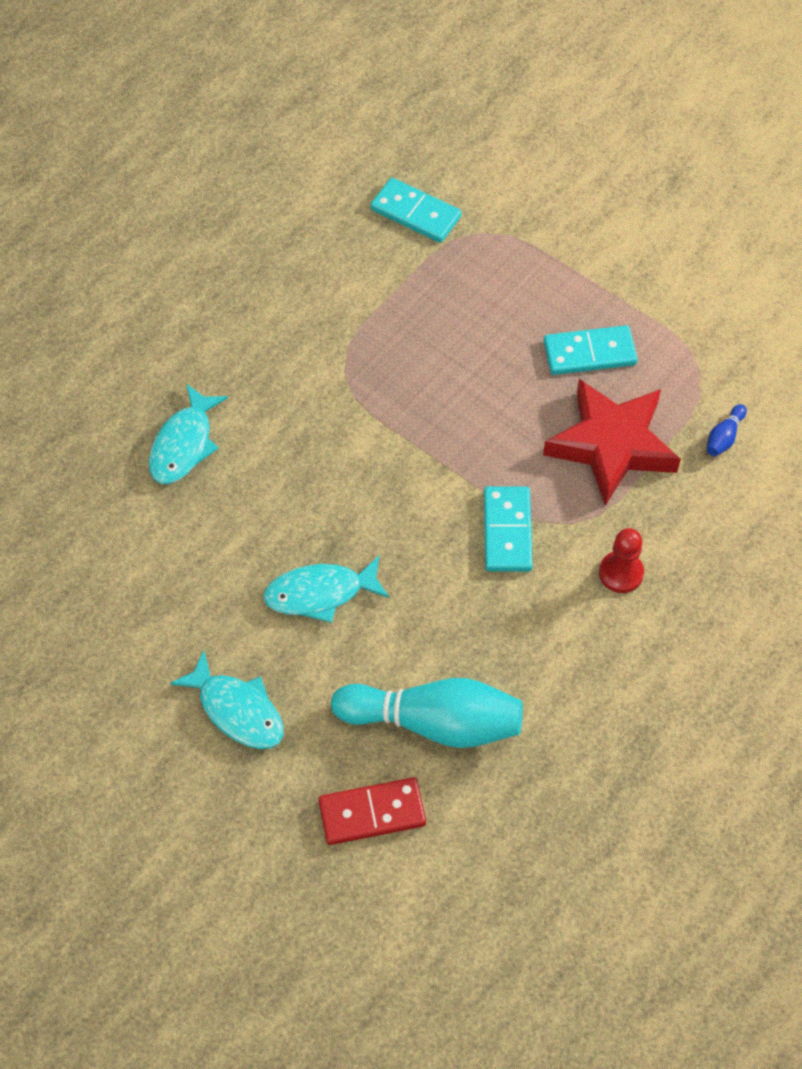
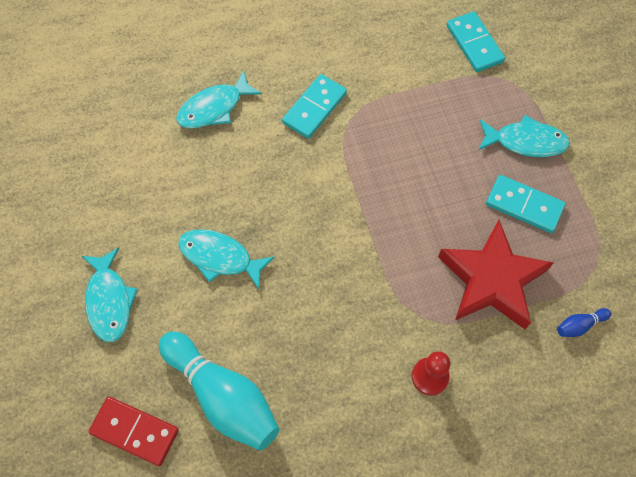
camera: 35 degrees right, 5 degrees up
turquoise domino [484,486,533,572] -> turquoise domino moved to [282,74,347,139]
none -> turquoise fish [479,115,570,157]

